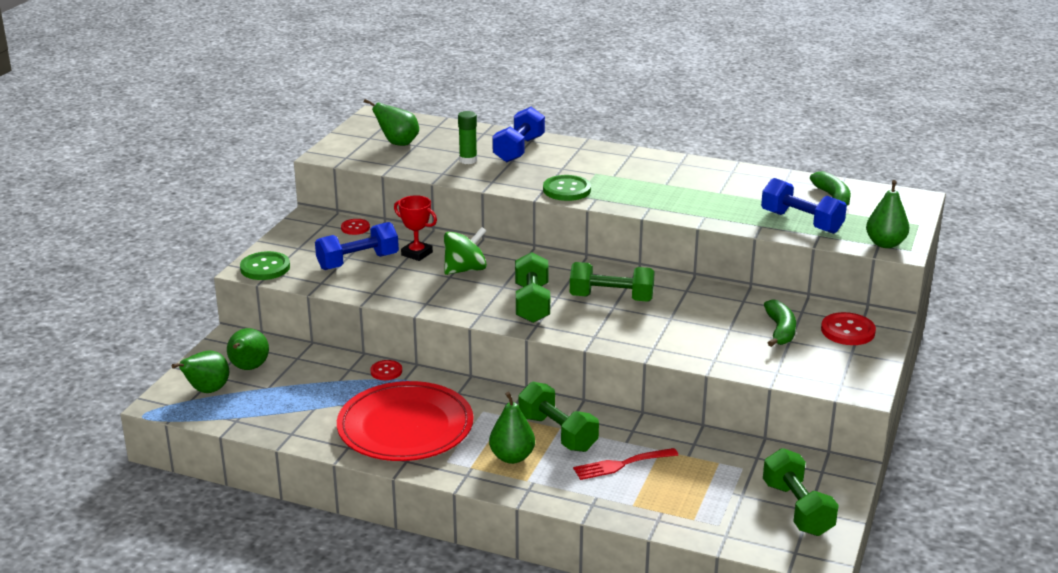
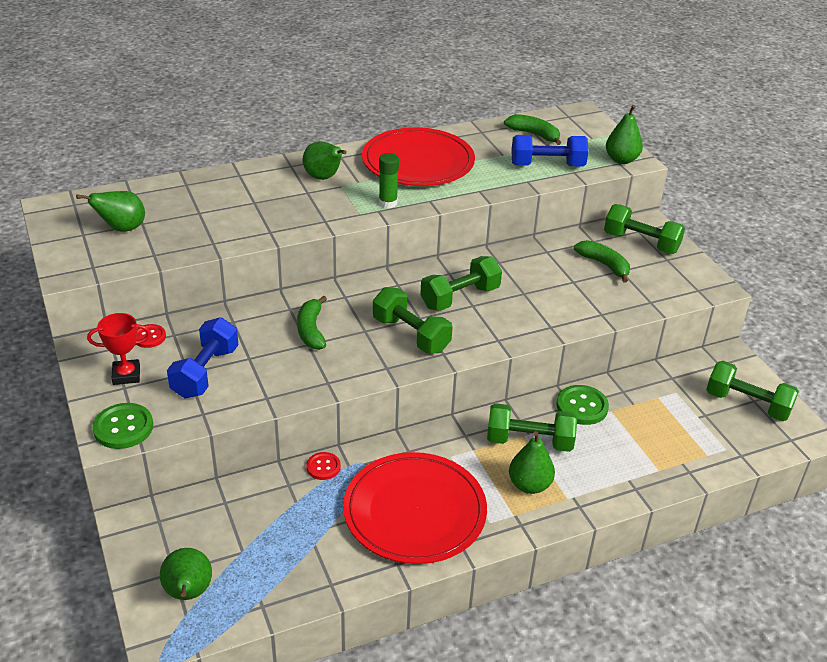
camera: 45 degrees left, 10 degrees up
green pear [227,328,269,370] -> green pear moved to [303,141,347,180]
red trophy [394,195,437,261] -> red trophy moved to [87,313,151,385]
green spinning top [444,227,487,275] -> green banana [297,296,327,350]
green glue stick [458,111,477,164] -> green glue stick moved to [379,153,399,208]
blue dumbbell [492,107,545,162] -> none
green button [543,175,591,201] -> green button moved to [556,385,609,425]
red fork [573,448,678,480] -> none
red button [821,312,876,345] -> green dumbbell [604,204,685,254]
none -> red plate [362,127,475,186]

